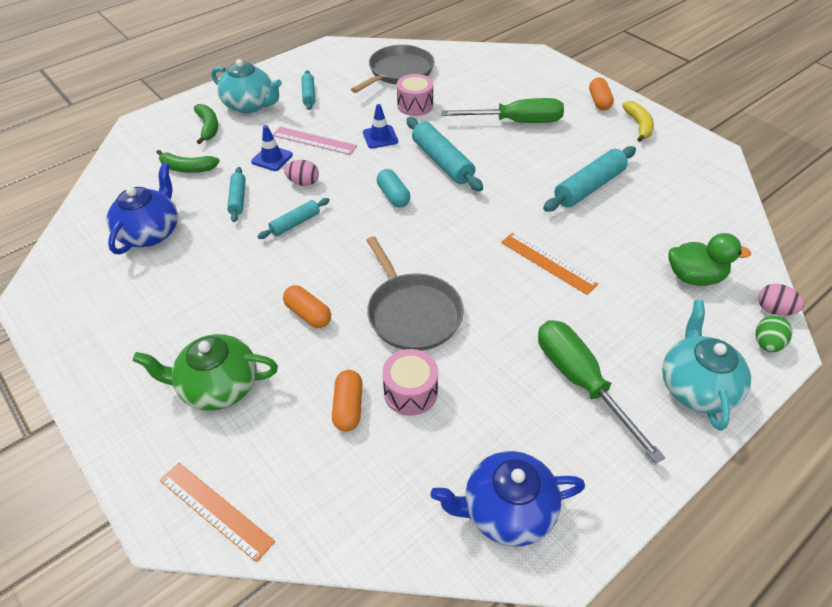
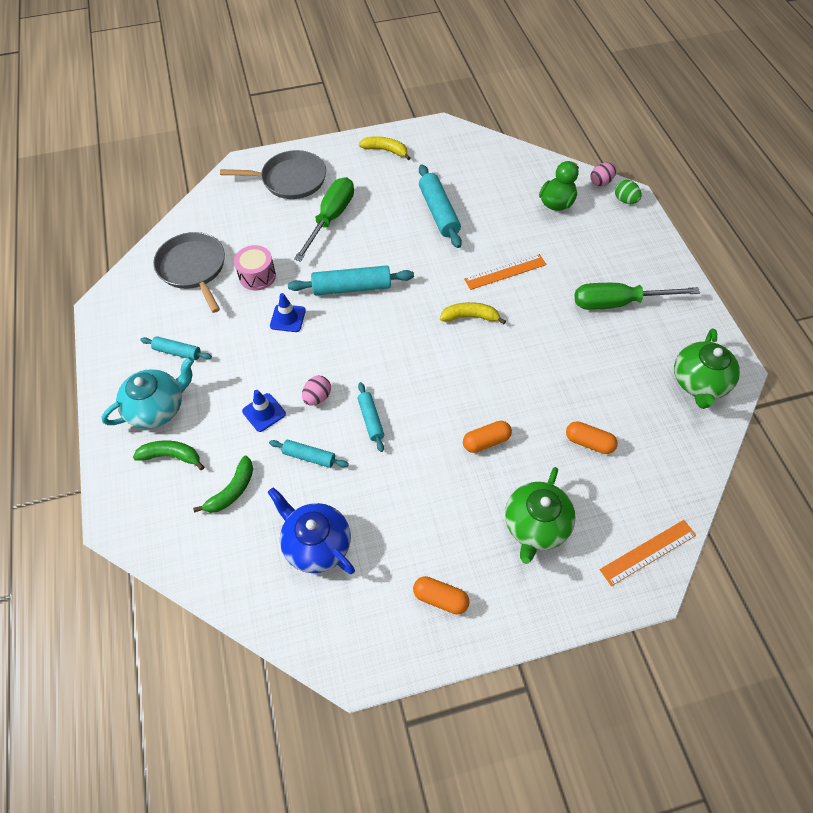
camera: 65 degrees left, 10 degrees up
pink ruler [273,127,357,155] -> none
grey pan [366,236,464,351] -> grey pan moved to [220,150,326,199]
turquoise capsule [377,169,410,208] -> none
pink drum [382,349,438,416] -> none
blue teapot [431,451,585,547] -> green teapot [674,328,740,409]
orange capsule [589,77,614,111] -> orange capsule moved to [413,576,470,614]
turquoise teapot [662,300,751,431] -> none
none -> yellow banana [440,302,506,324]

